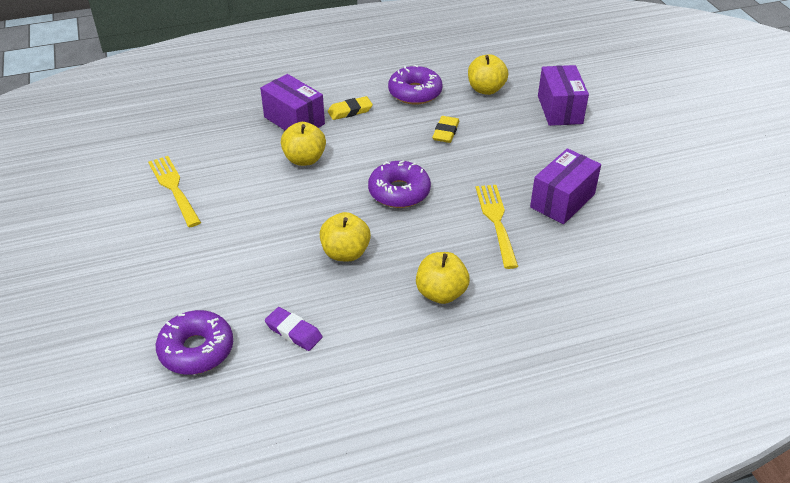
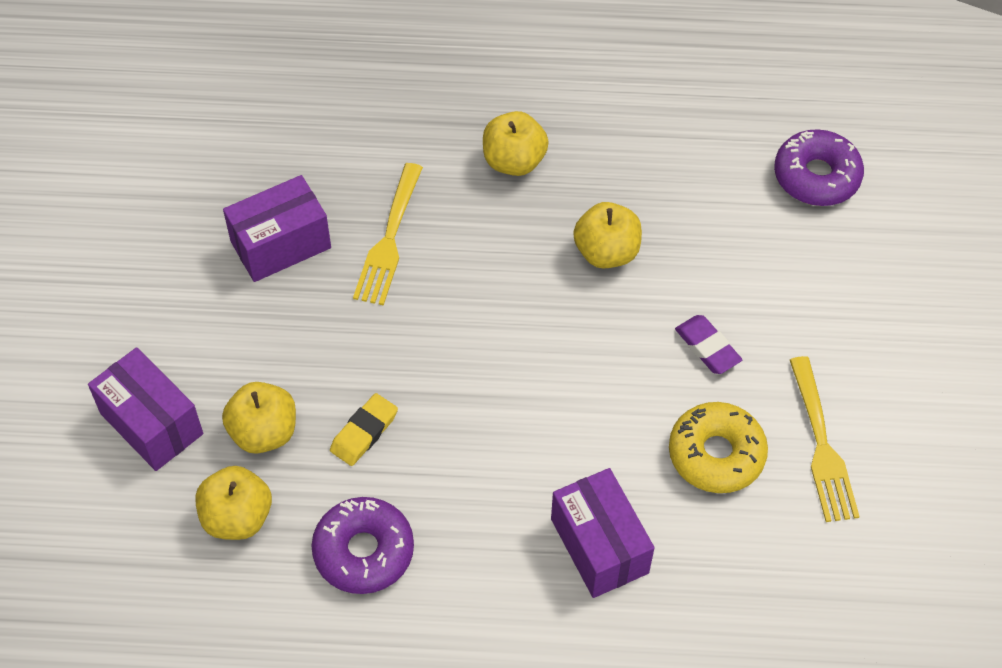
camera: 160 degrees left, 15 degrees up
purple eraser [265,307,323,351] -> purple eraser moved to [675,315,742,374]
yellow apple [281,122,326,166] -> yellow apple moved to [222,382,296,454]
yellow eraser [328,96,373,120] -> none
purple donut [368,160,431,208] -> none
purple box [538,65,589,126] -> purple box turned 60 degrees counterclockwise [88,347,203,471]
none -> yellow donut [669,402,768,493]

